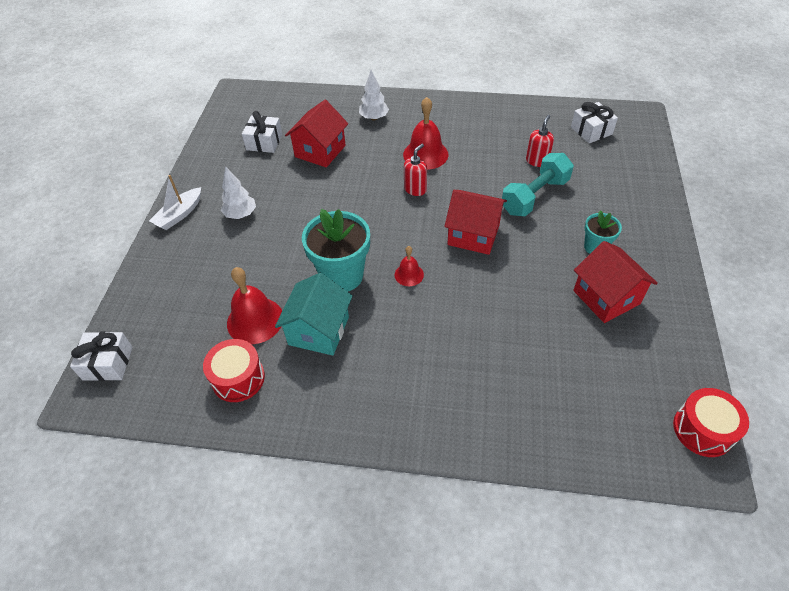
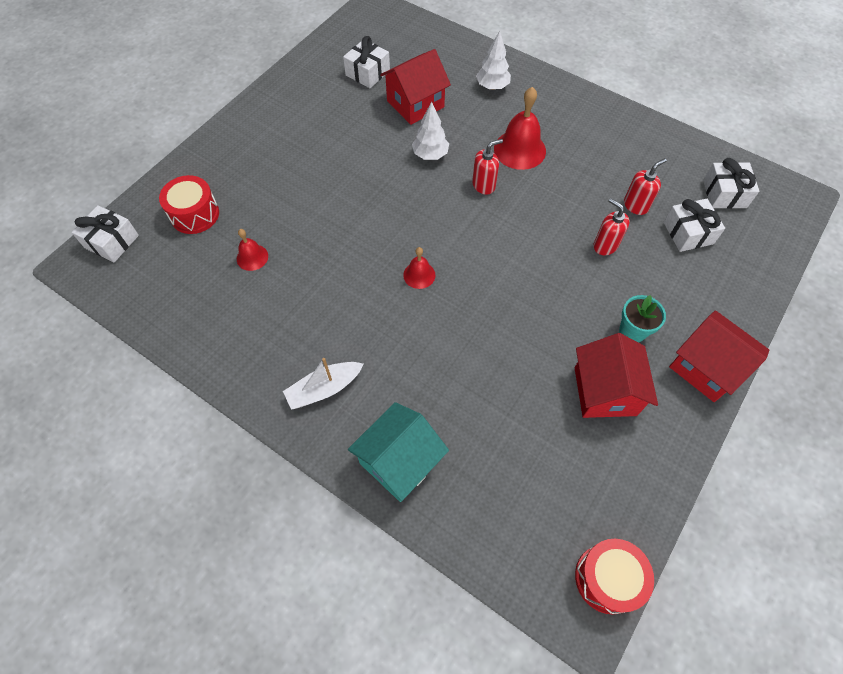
camera: 25 degrees right, 10 degrees up
white boat [149,175,201,230] -> white boat moved to [283,358,363,410]
red drum [203,339,265,402] -> red drum moved to [159,175,219,234]
white tree [221,166,256,219] -> white tree moved to [412,101,449,160]
red bell [227,267,282,344] -> red bell [237,229,268,271], size x0.55
turquoise house [275,273,353,356] -> turquoise house moved to [348,402,449,502]
turquoise flower pot [302,209,370,292] -> none
red house [444,190,507,255] -> red house moved to [669,310,769,402]
turquoise dumbbell [502,153,574,216] -> red soap dispenser [594,198,630,255]
none -> white gift [664,199,725,252]

